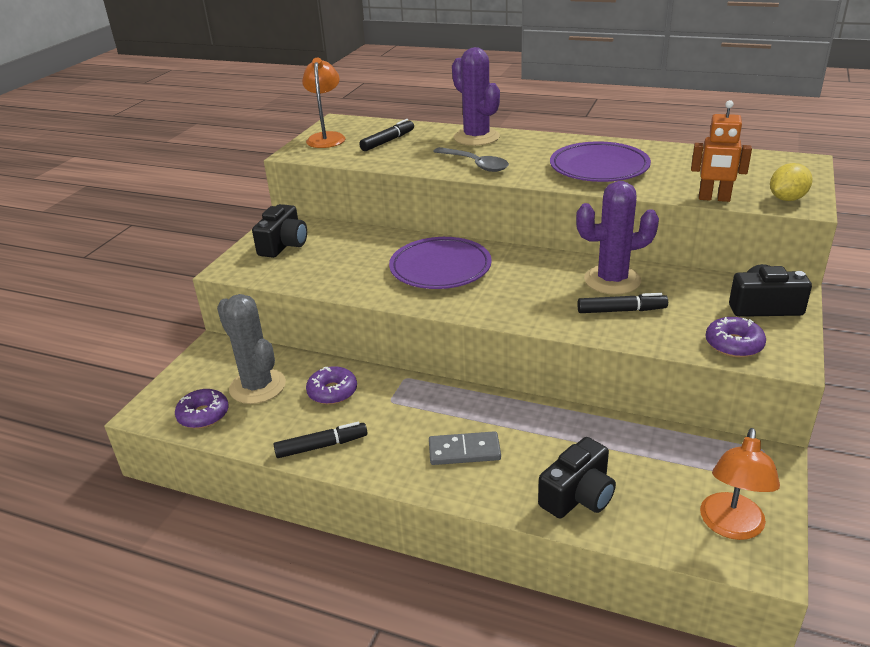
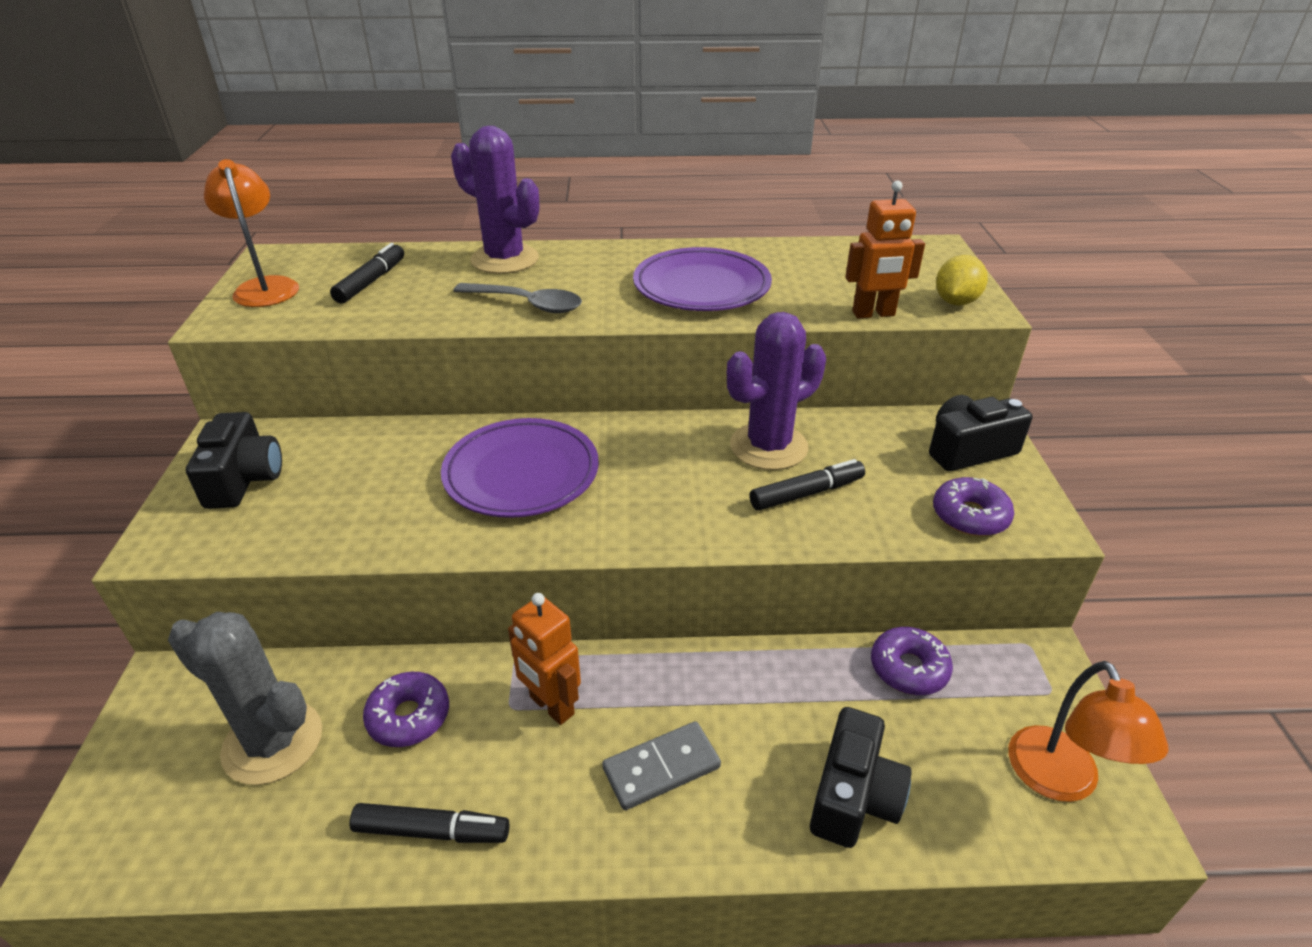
camera: 25 degrees left, 5 degrees up
purple donut [175,389,229,429] -> purple donut moved to [871,627,953,695]
black marker [273,422,367,458] -> black marker turned 45 degrees clockwise [350,803,509,843]
none -> orange robot [508,593,581,725]

